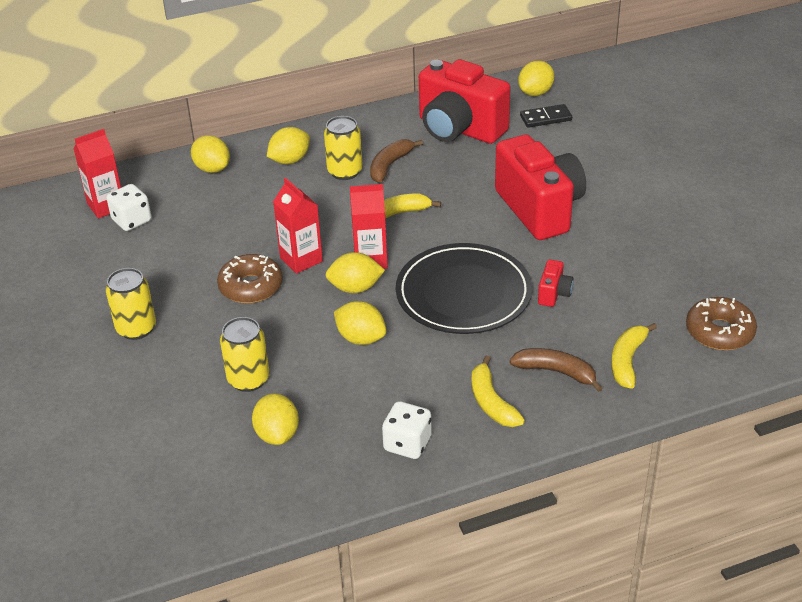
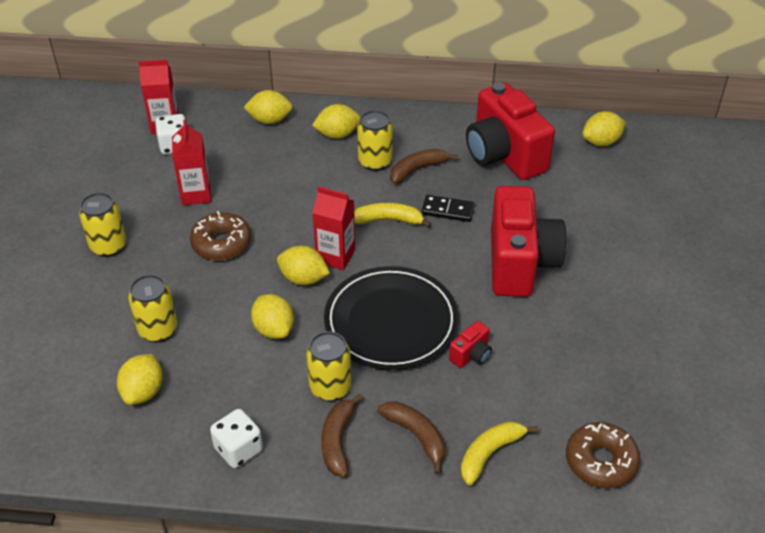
camera: 25 degrees right, 5 degrees up
yellow lemon [191,135,230,173] -> yellow lemon turned 75 degrees counterclockwise [243,90,292,124]
red carton [273,178,323,274] -> red carton moved to [172,120,211,205]
yellow banana [472,356,525,427] -> brown banana [321,393,363,477]
black domino [520,104,572,128] -> black domino moved to [421,195,475,222]
none -> yellow can [306,331,351,401]

